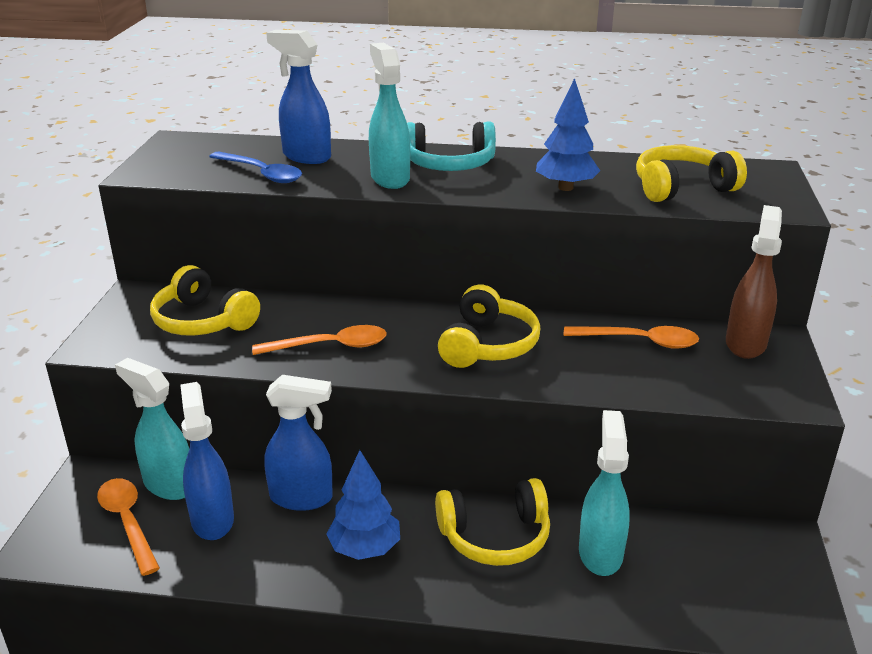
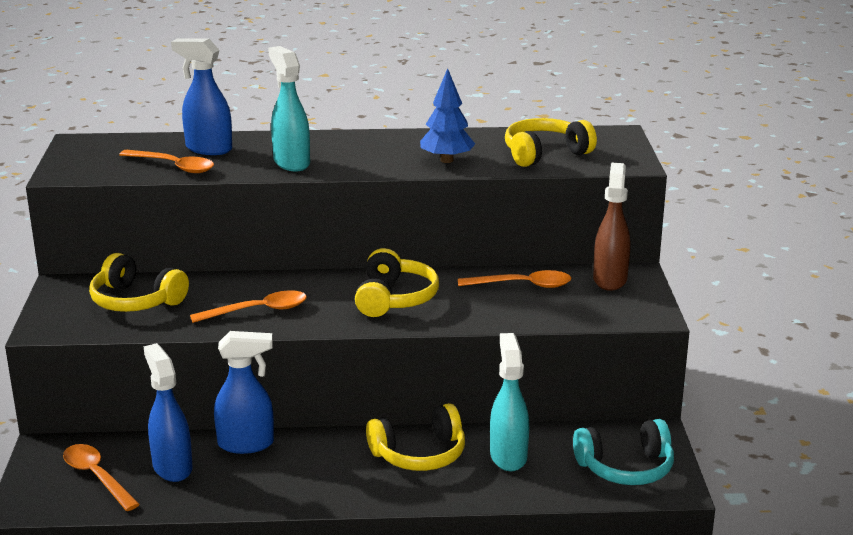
camera: 10 degrees left, 5 degrees down
turquoise spray bottle [115,358,189,500] -> none
blue spoon [209,152,302,183] -> orange spoon [119,150,214,173]
blue tree [327,450,400,560] -> none
turquoise headphones [407,122,496,171] -> turquoise headphones moved to [573,419,674,485]

